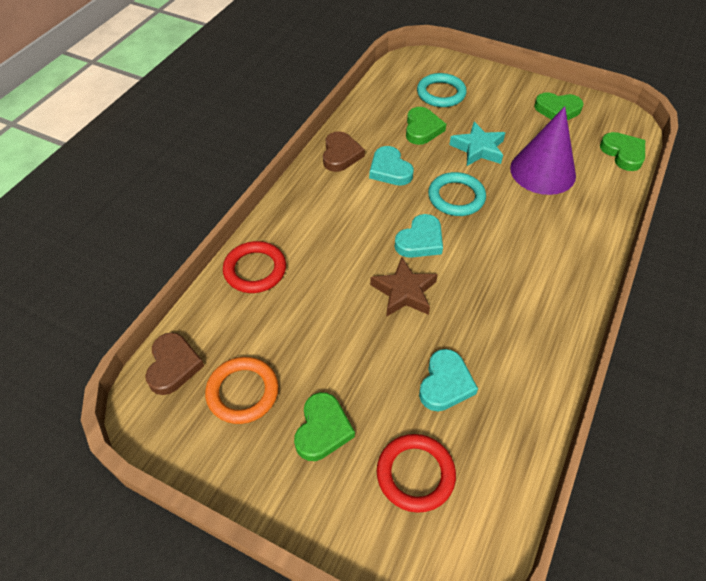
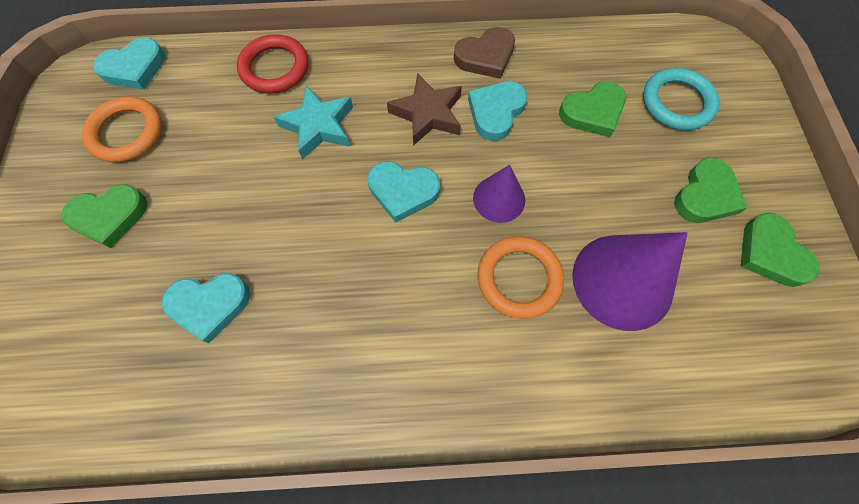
camera: 60 degrees right, 15 degrees up
brown heart [146,332,204,395] -> turquoise heart [93,37,165,90]
brown star [370,257,438,317] -> brown star moved to [387,73,462,146]
red ring [377,434,456,513] -> none
turquoise ring [428,172,486,216] -> purple cone [473,165,525,223]
turquoise star [449,122,505,166] -> turquoise star moved to [274,85,353,160]
green heart [600,132,645,171] -> green heart moved to [674,158,748,223]
none -> orange ring [477,236,564,319]

